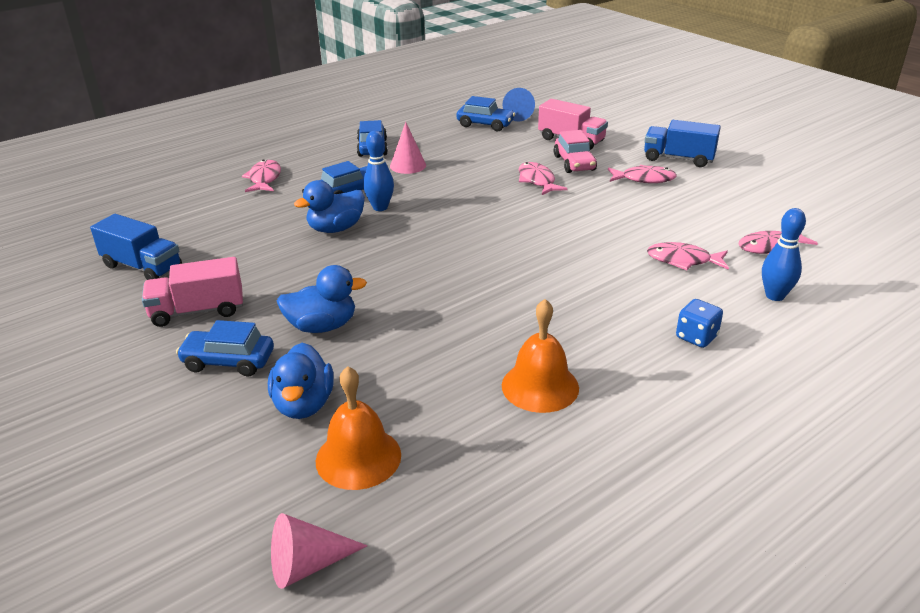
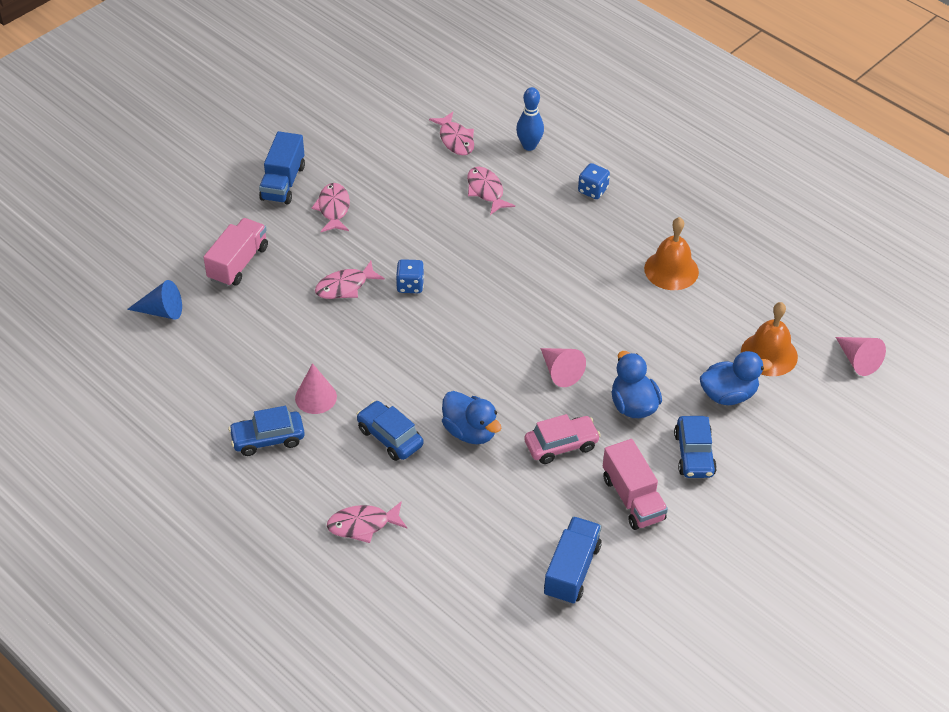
camera: 100 degrees left, 15 degrees up
blue bowling pin [363,131,394,211] -> none
blue car [456,96,515,131] -> none
pink car [554,130,597,173] -> pink car moved to [524,414,601,464]
pink fish [647,242,729,270] -> pink fish turned 150 degrees clockwise [467,167,515,215]
none -> blue dice [396,259,424,293]
none -> pink cone [540,348,586,387]

